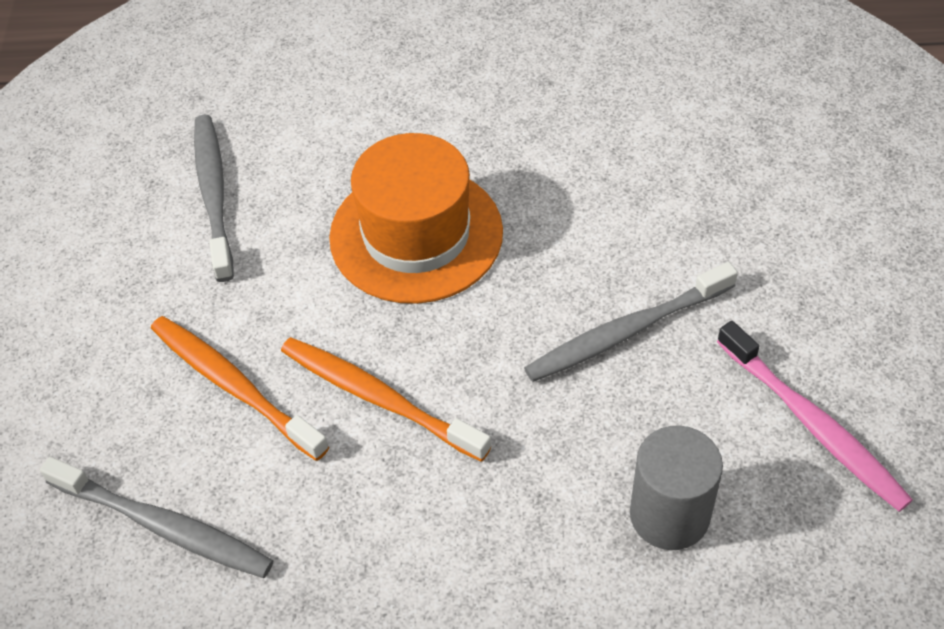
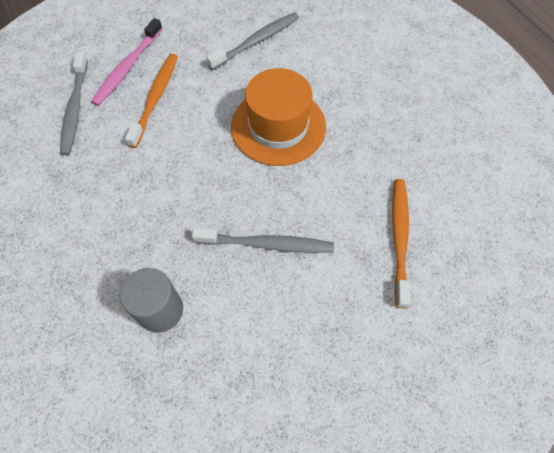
camera: 60 degrees right, 10 degrees up
orange toothbrush [281,337,491,462] -> orange toothbrush moved to [392,179,410,308]
grey toothbrush [524,262,738,382] -> grey toothbrush turned 150 degrees clockwise [192,228,334,253]
pink toothbrush [717,321,913,512] -> pink toothbrush moved to [91,18,163,106]

